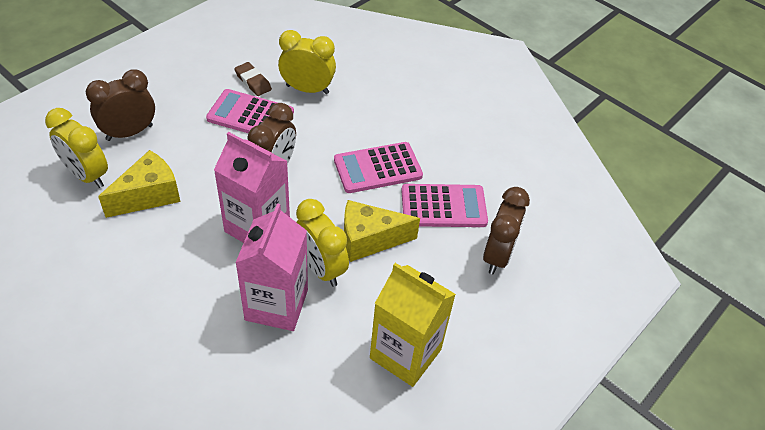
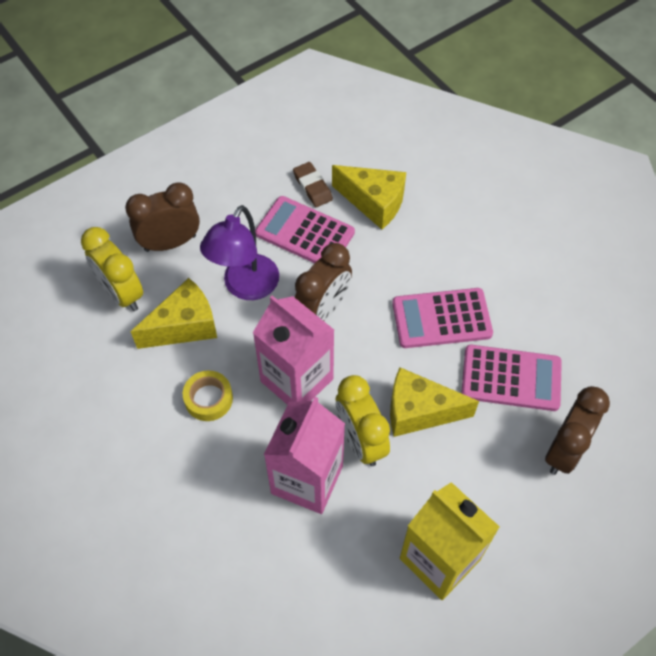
camera: 15 degrees right, 10 degrees up
yellow clock [278,30,336,94] -> yellow cheese [332,165,406,229]
none -> yellow tape [183,371,233,421]
none -> purple lamp [200,205,279,300]

